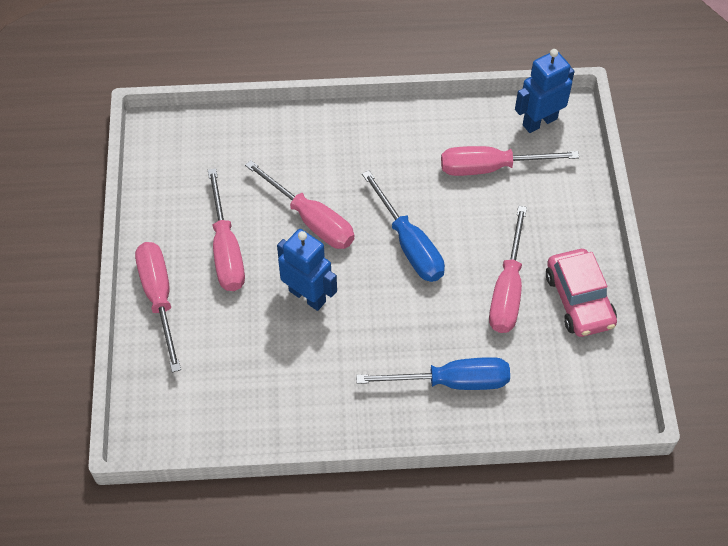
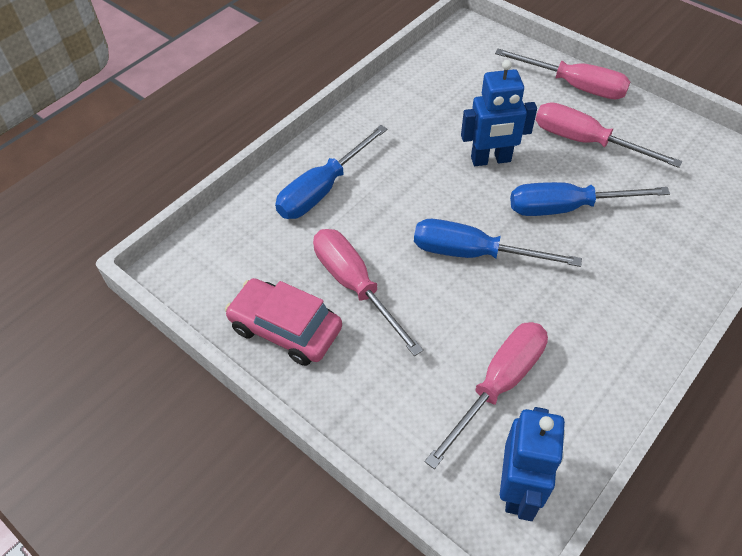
camera: 135 degrees right, 5 degrees down
pink screwdriver [245,160,354,249] -> blue screwdriver [510,182,670,216]

